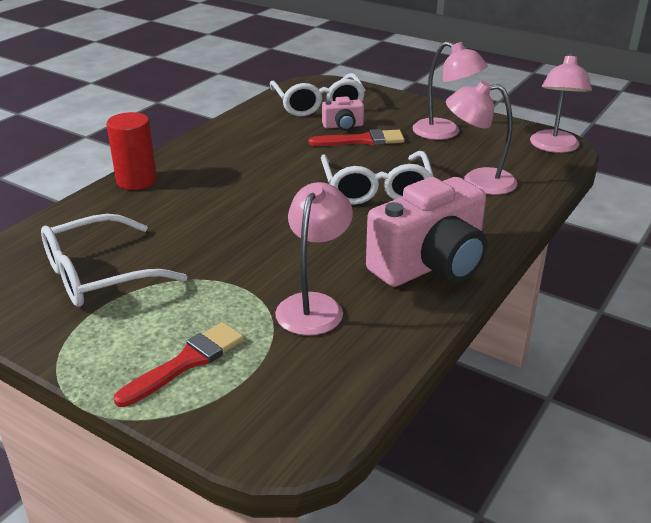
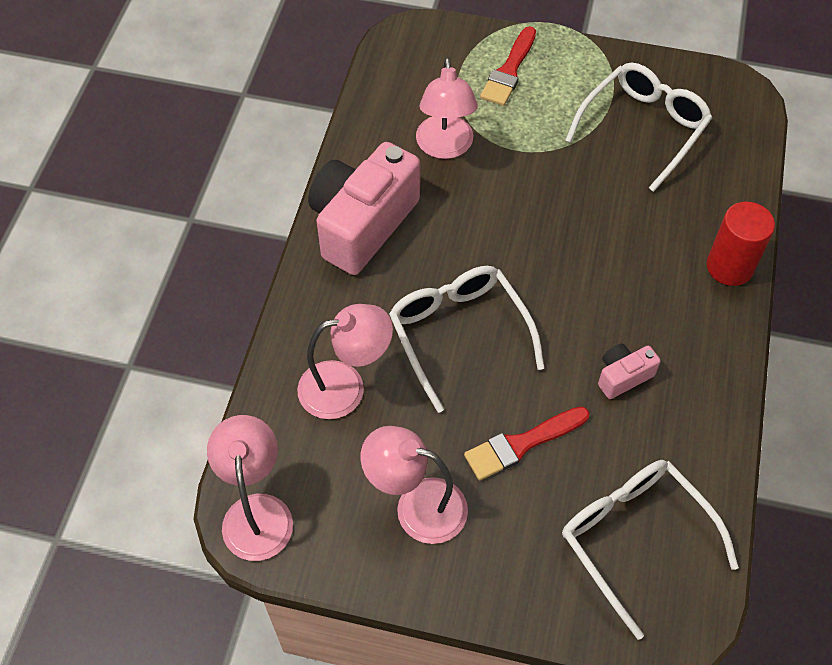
camera: 160 degrees right, 25 degrees up
pink camera [322,96,364,131] -> pink camera moved to [598,344,661,399]

